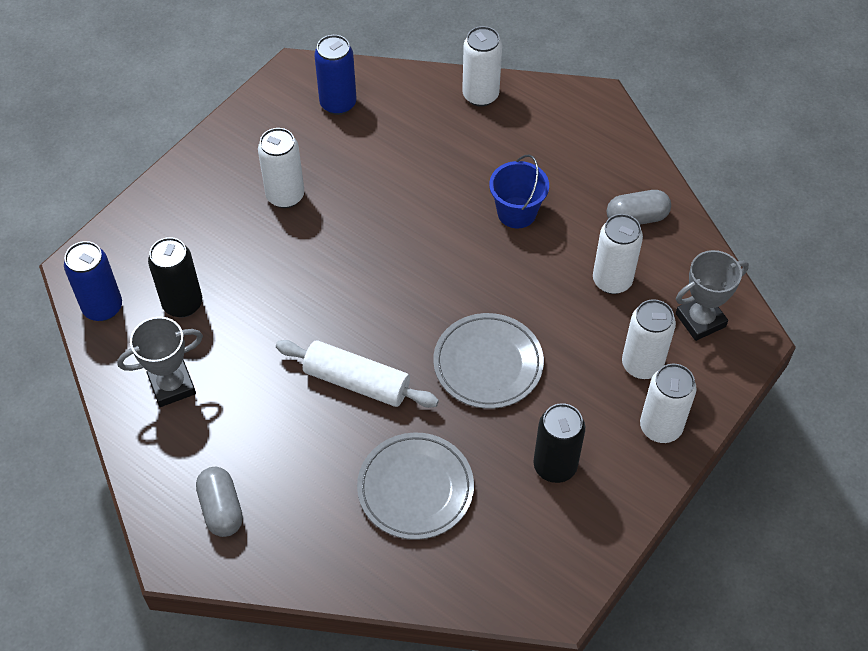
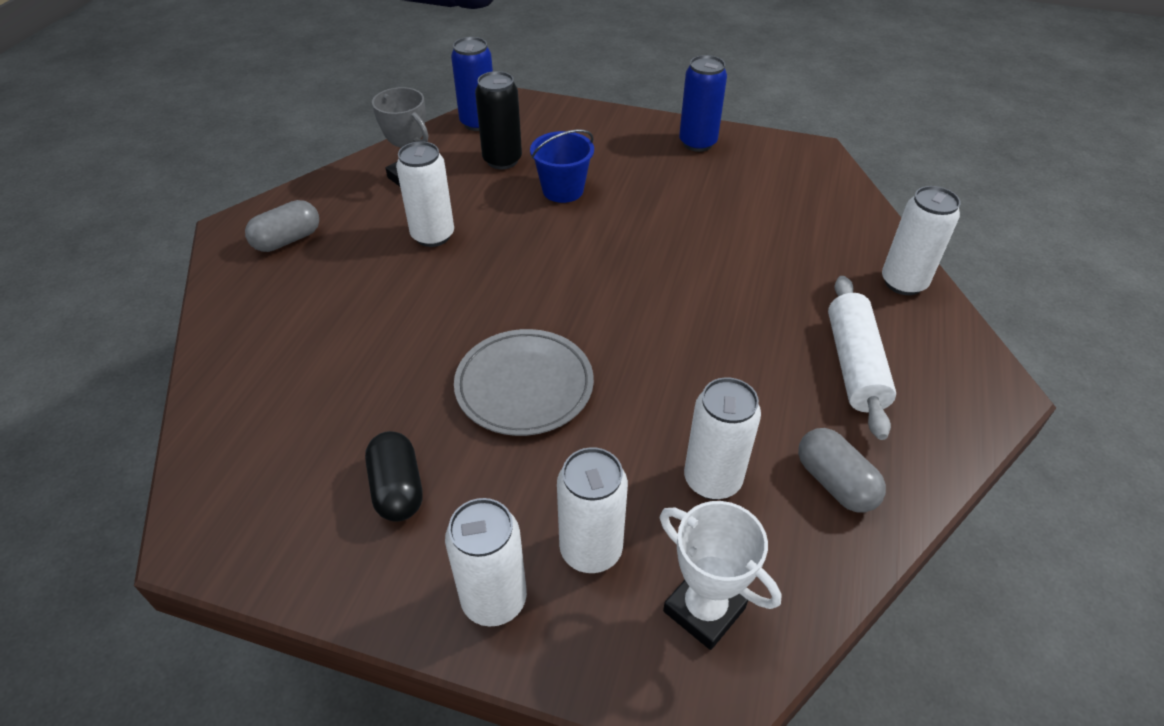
camera: 70 degrees right, 10 degrees down
white can [258,128,304,208] -> white can moved to [396,141,454,247]
white rolling pin [276,340,439,408] -> white rolling pin moved to [828,276,896,440]
blue can [314,35,357,115] -> blue can moved to [679,55,727,152]
grey plate [357,433,474,540] -> none
blue bucket [489,155,549,228] -> blue bucket moved to [530,130,594,203]
black can [534,403,585,483] -> black capsule [365,431,423,522]
grey trophy [676,250,749,341] -> white trophy [660,501,782,650]

